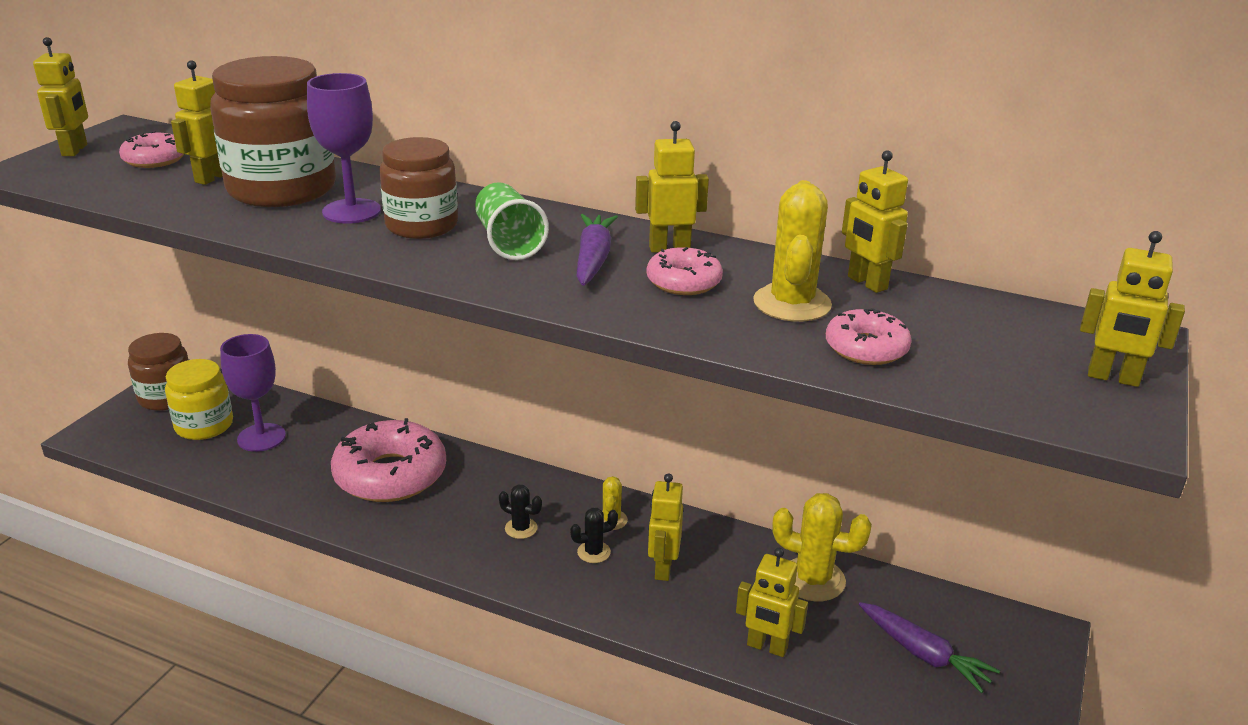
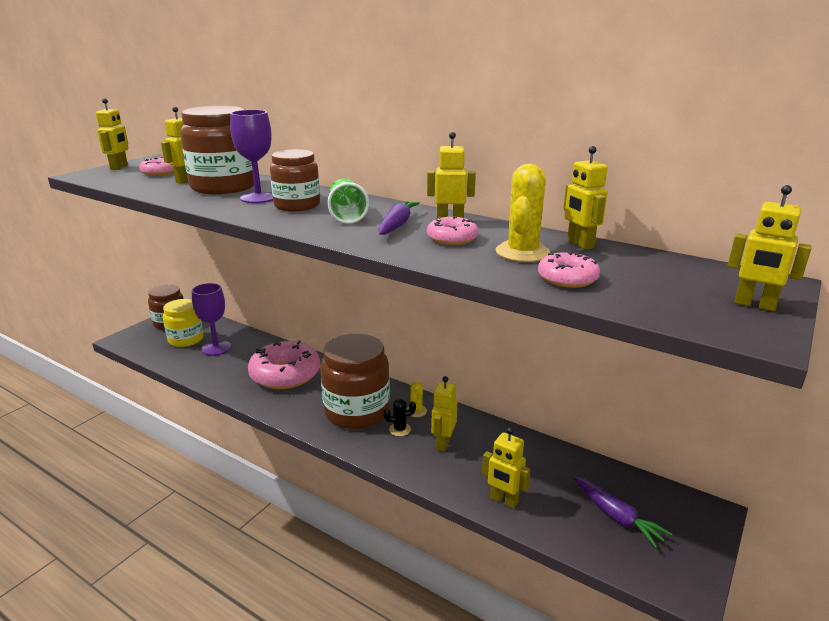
camera: 10 degrees right, 5 degrees down
black cactus [499,485,542,539] -> brown jar [320,334,390,429]
yellow cactus [772,493,872,601] -> none

